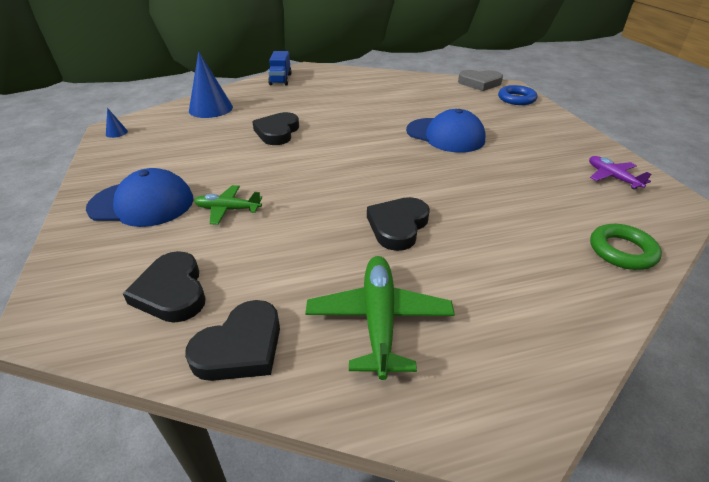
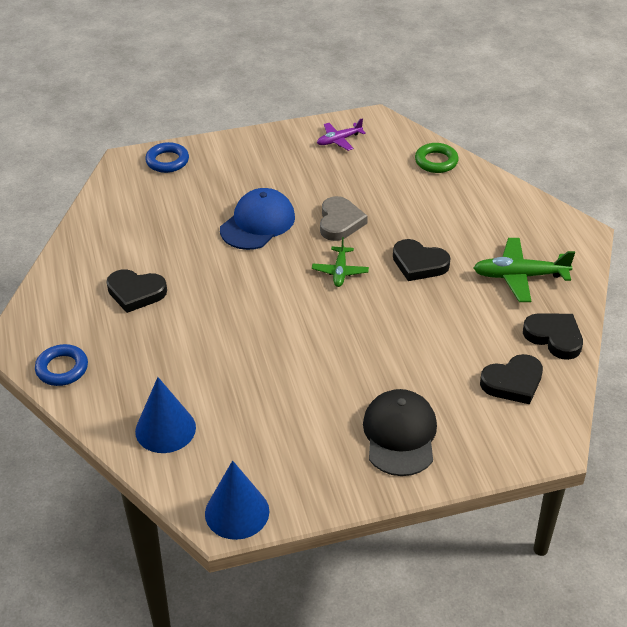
camera: 90 degrees left, 5 degrees up
blue cap [86,168,194,227] -> black cap [363,389,437,476]
blue cone [106,108,128,138] -> blue cone [205,460,269,540], size x2.32
green plane [194,185,262,225] -> green plane moved to [312,237,369,287]
black heart [252,112,299,145] -> black heart moved to [107,269,167,313]
blue truck [268,51,292,86] -> blue ring [35,344,88,386]
grey heart [458,70,503,91] -> grey heart moved to [320,196,368,241]

